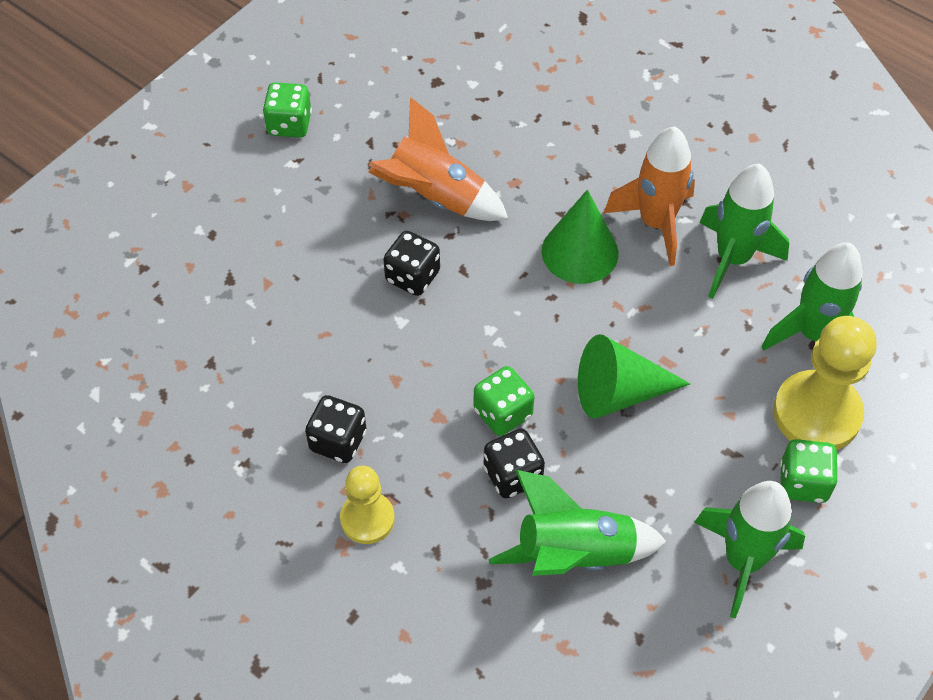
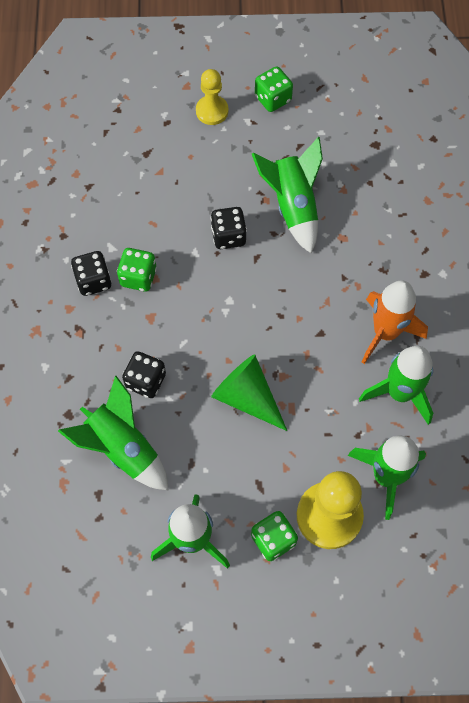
camera: 50 degrees right, 10 degrees up
yellow pawn [340,466,395,544] -> yellow pawn moved to [196,69,228,125]
orange rocket [368,97,509,221] -> green rocket [252,137,323,254]
green dice [474,366,534,436] -> green dice moved to [117,248,157,292]
green cone [542,189,619,284] -> none

